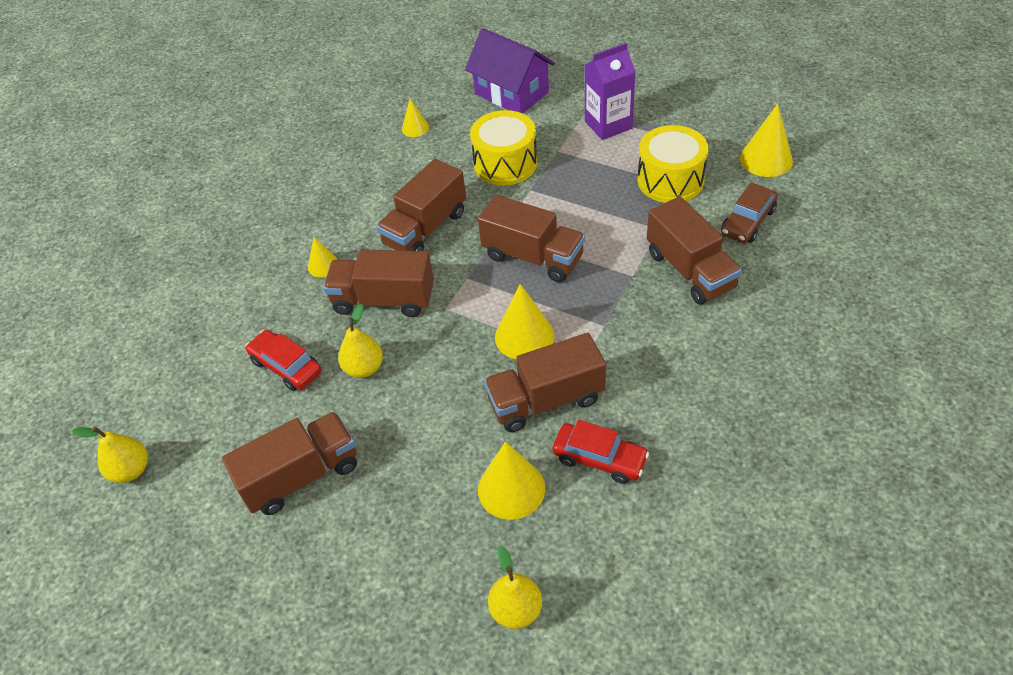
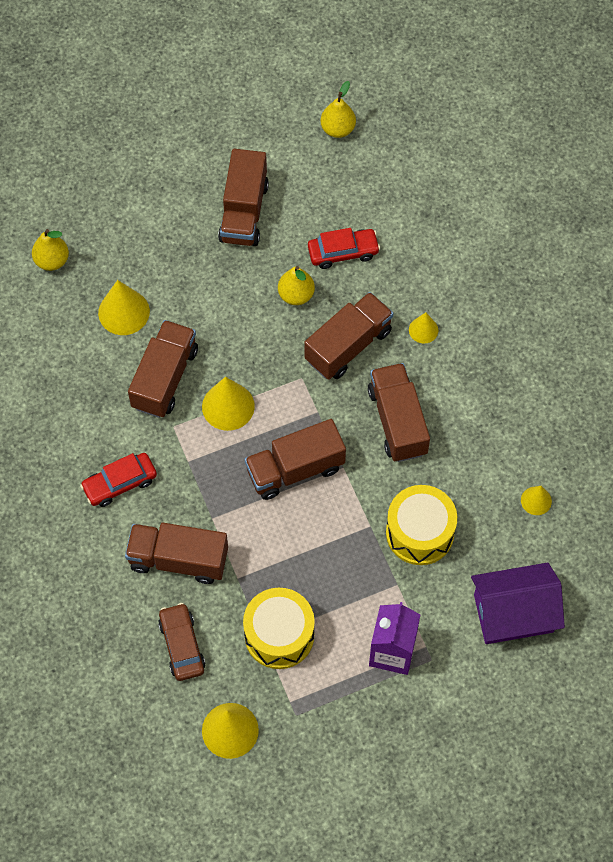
camera: 125 degrees right, 15 degrees up
red car [552,420,649,484] -> red car moved to [80,453,157,507]

